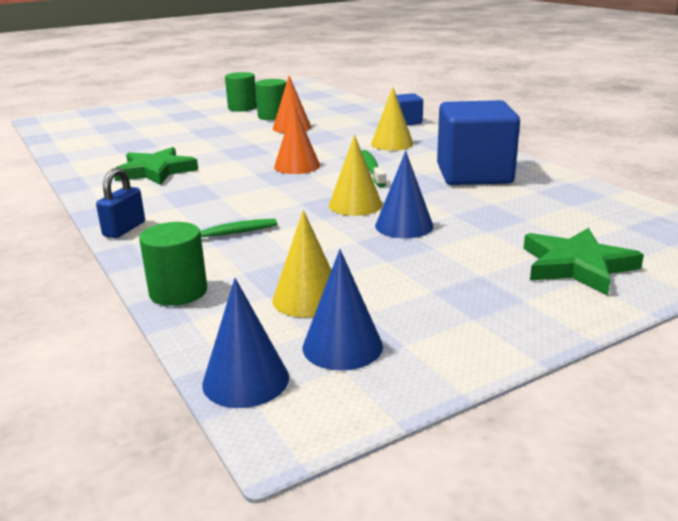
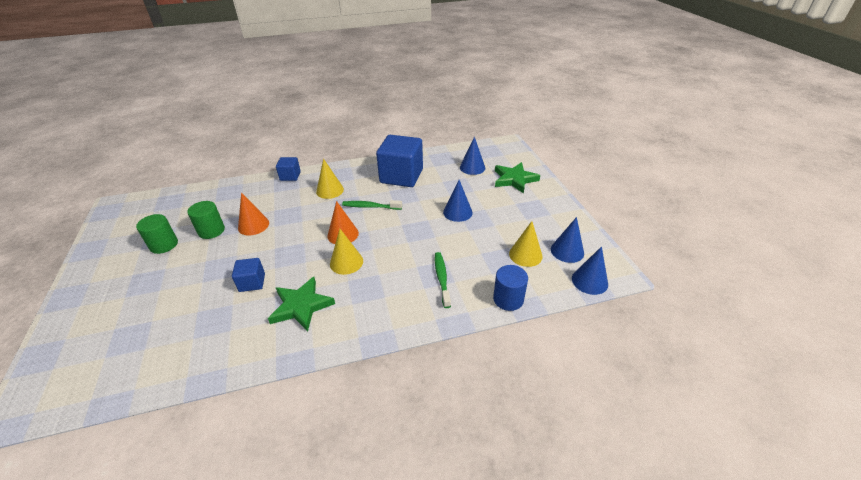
camera: 75 degrees left, 15 degrees up
blue padlock [96,168,145,238] -> none
green cylinder [139,222,207,306] -> blue cylinder [493,265,528,311]
yellow cone [329,135,382,216] -> yellow cone moved to [330,229,363,275]
none -> blue cube [232,258,265,292]
none -> blue cone [460,136,485,175]

